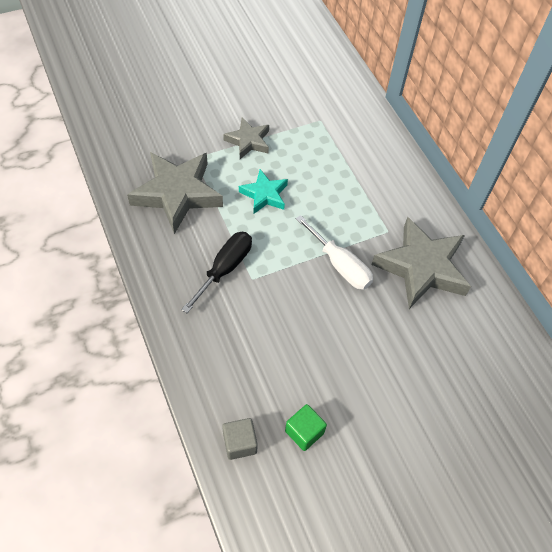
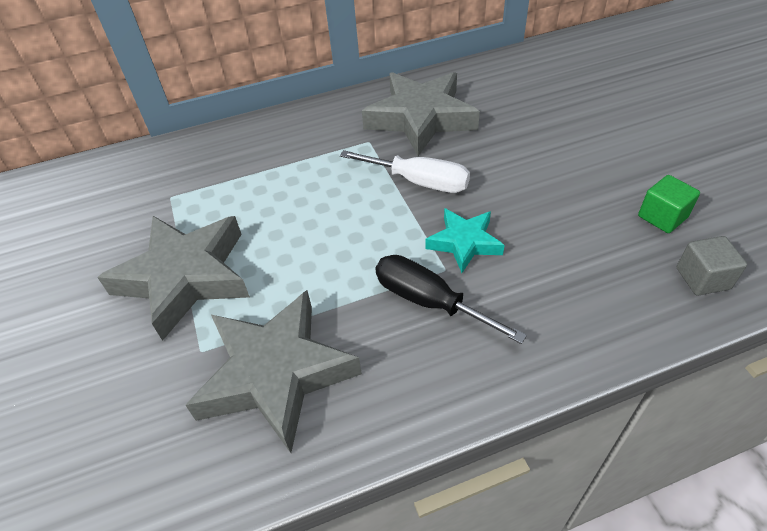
camera: 80 degrees left, 10 degrees down
grey star [223,118,269,159] -> grey star [97,216,250,341], size x1.83
turquoise star [239,169,288,214] -> turquoise star moved to [425,208,505,273]
white screwdriver [296,215,373,290] -> white screwdriver turned 60 degrees clockwise [340,150,470,193]

